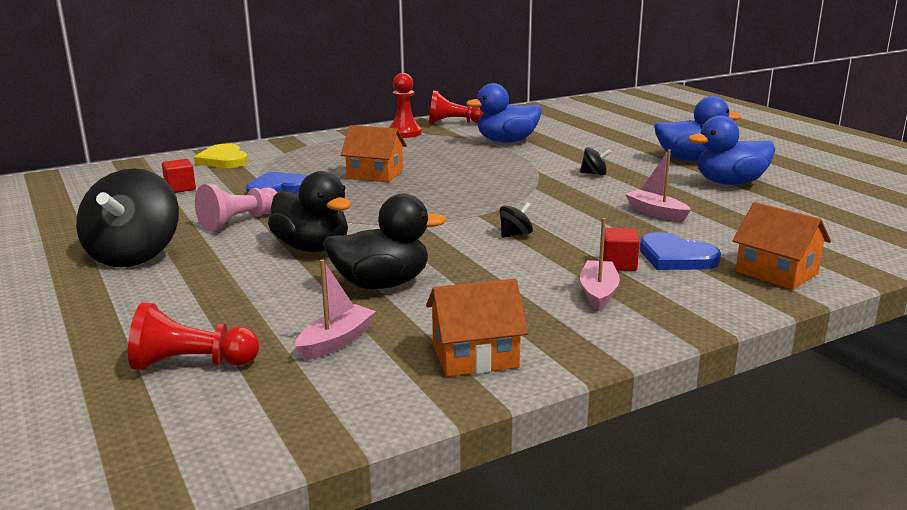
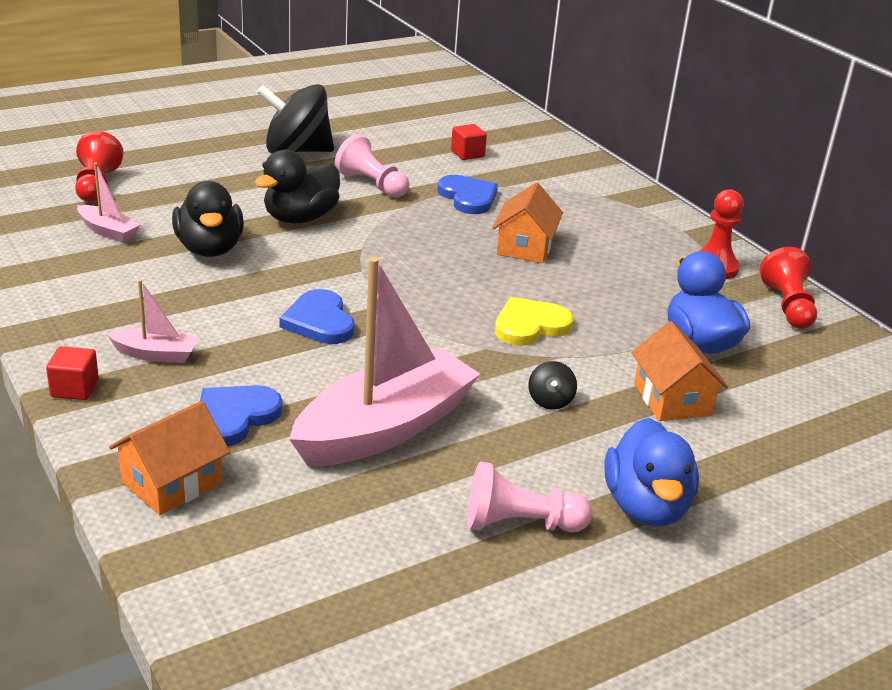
camera: 85 degrees right, 10 degrees up
yellow heart [194,143,248,168] -> yellow heart moved to [495,297,573,346]
orange house [426,279,528,377] -> orange house moved to [631,321,728,421]
black spinning top [499,202,533,238] -> blue heart [279,289,355,344]
red cube [603,228,640,271] -> red cube moved to [46,346,99,400]
pink boat [625,150,691,222] -> pink boat [289,257,480,466], size x2.24
blue duck [688,115,775,185] -> pink pawn [467,461,592,532]

